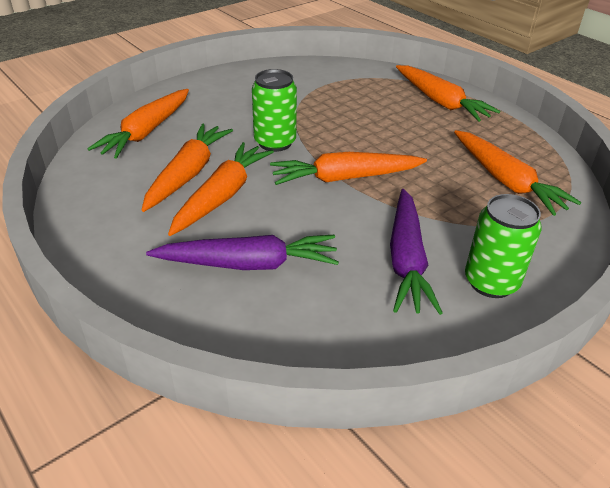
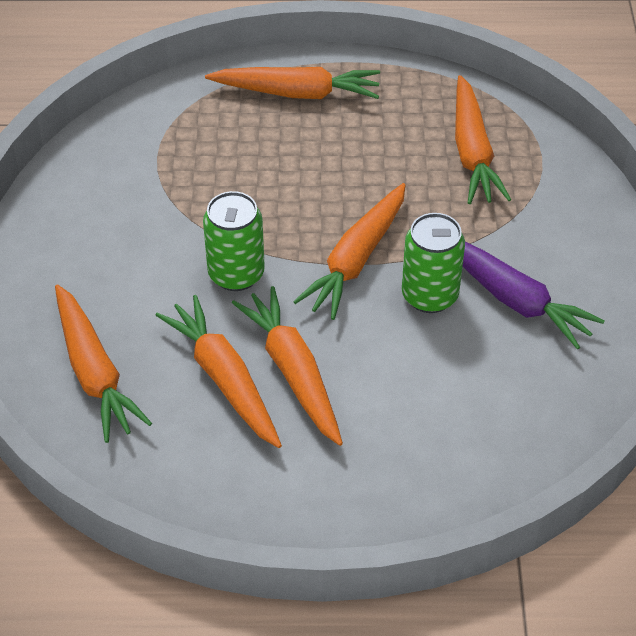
camera: 50 degrees left, 10 degrees up
purple carrot [146,235,339,270] -> none
orange carrot [454,130,581,216] -> orange carrot turned 75 degrees clockwise [455,75,511,204]
green can [465,194,542,298] -> green can moved to [402,213,465,313]

